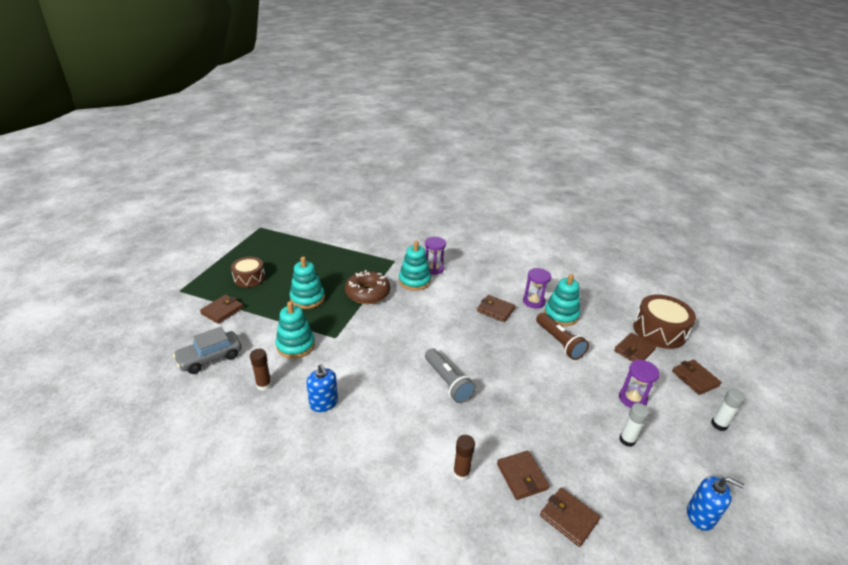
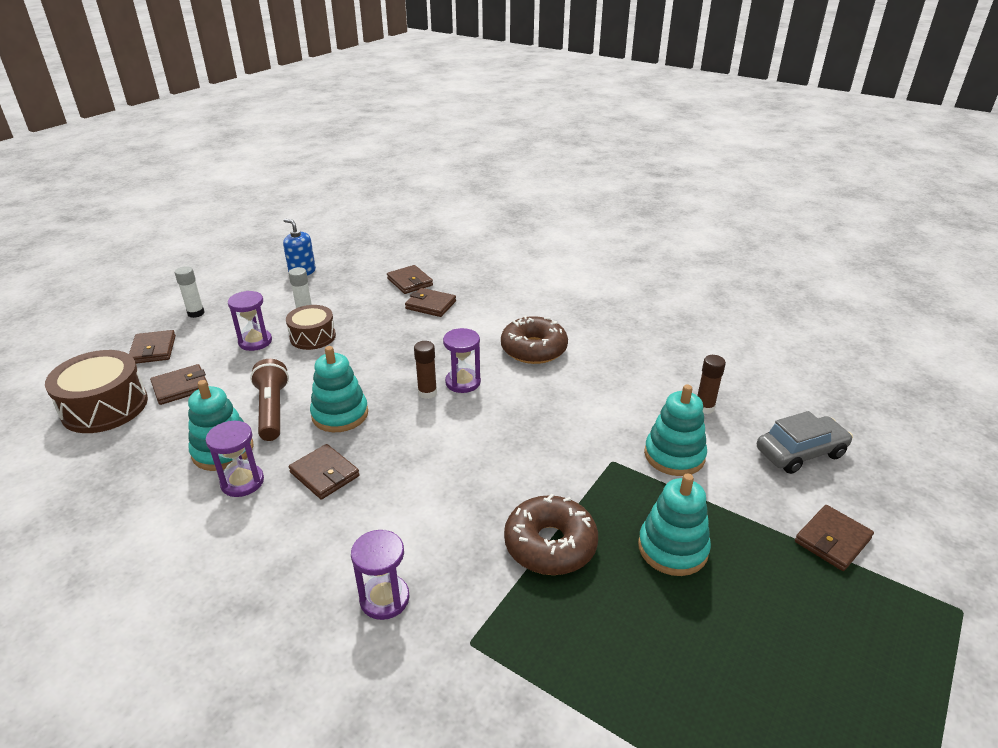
camera: 165 degrees left, 0 degrees up
brown drum [231,257,265,288] -> brown drum moved to [286,305,336,350]
blue soap dispenser [306,364,338,412] -> none
turquoise stacking toy [399,241,431,291] -> turquoise stacking toy moved to [310,346,368,432]
grey flashlight [425,348,476,403] -> purple hourglass [443,328,481,393]
brown glue stick [453,435,475,481] -> brown glue stick moved to [414,341,437,399]
brown wallet [497,451,549,500] -> brown wallet turned 60 degrees counterclockwise [405,288,456,317]
none -> brown donut [501,315,568,364]

